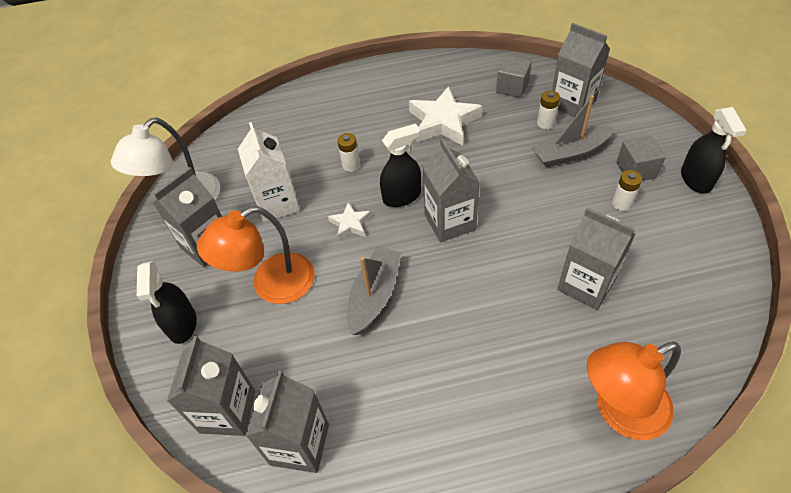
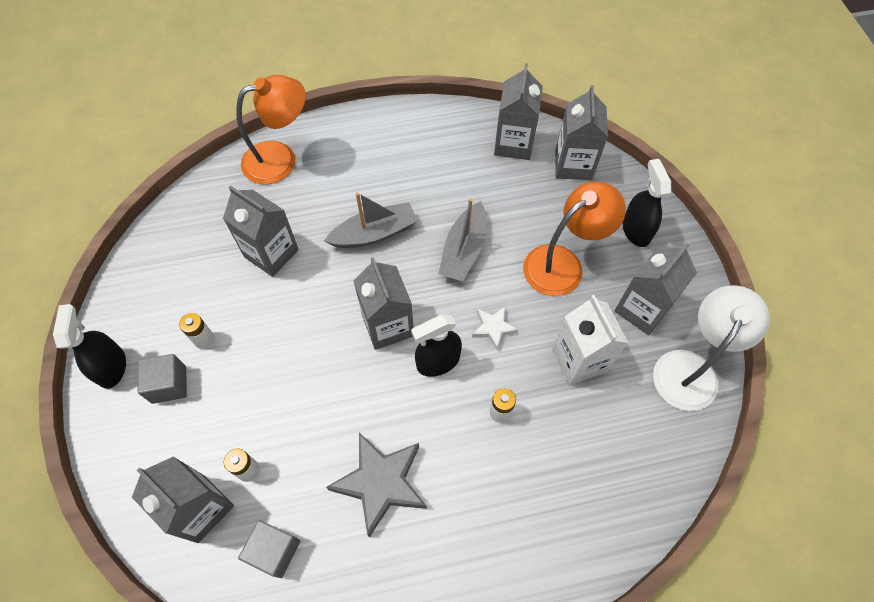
camera: 175 degrees right, 10 degrees up
white star [409,86,483,146] -> grey star [326,433,427,538]
grey boat [532,95,615,168] -> grey boat moved to [324,192,418,248]

